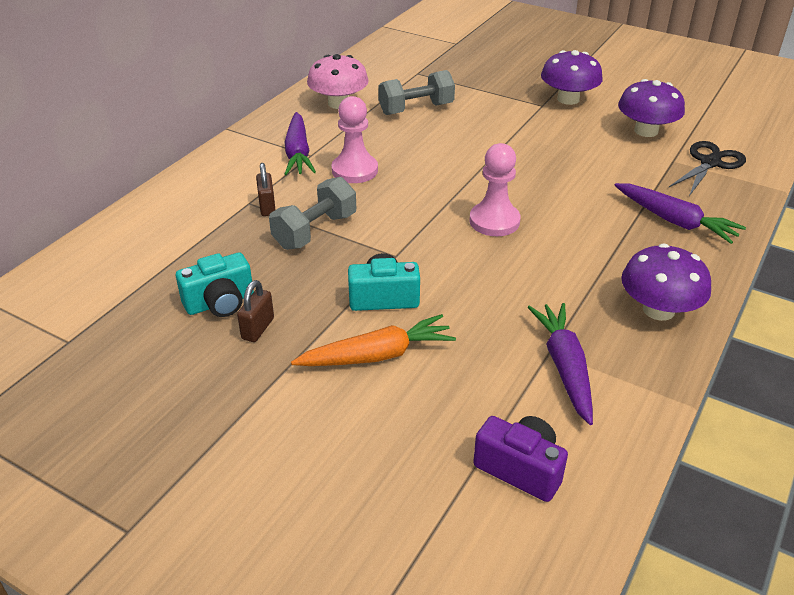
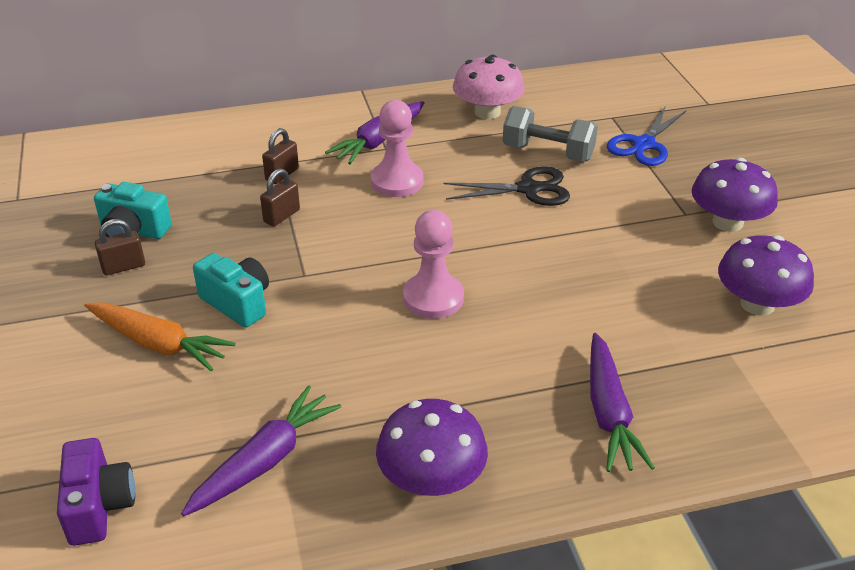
camera: 45 degrees right, 0 degrees up
grey dumbbell [269,177,356,250] -> brown padlock [260,168,300,226]
black scissors [669,141,746,196] -> black scissors moved to [444,167,570,206]
none -> blue scissors [607,107,686,166]

